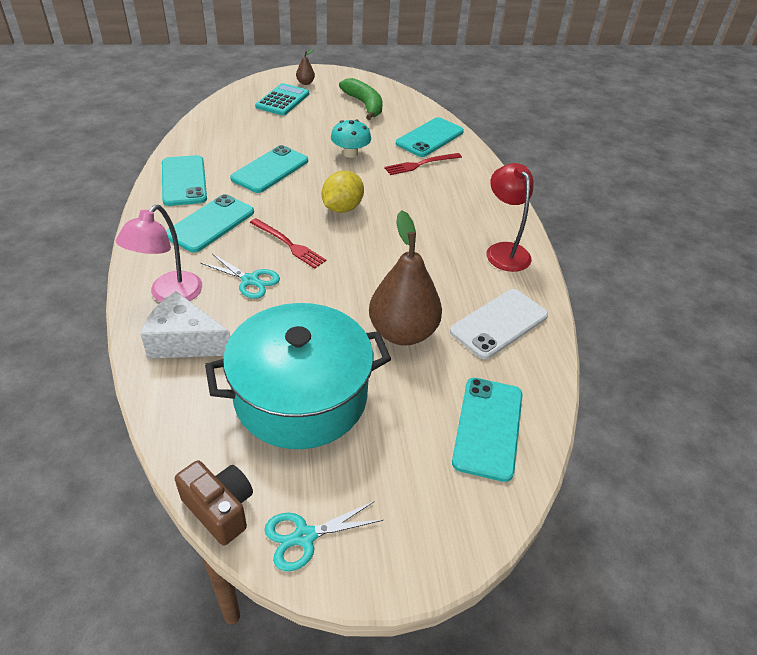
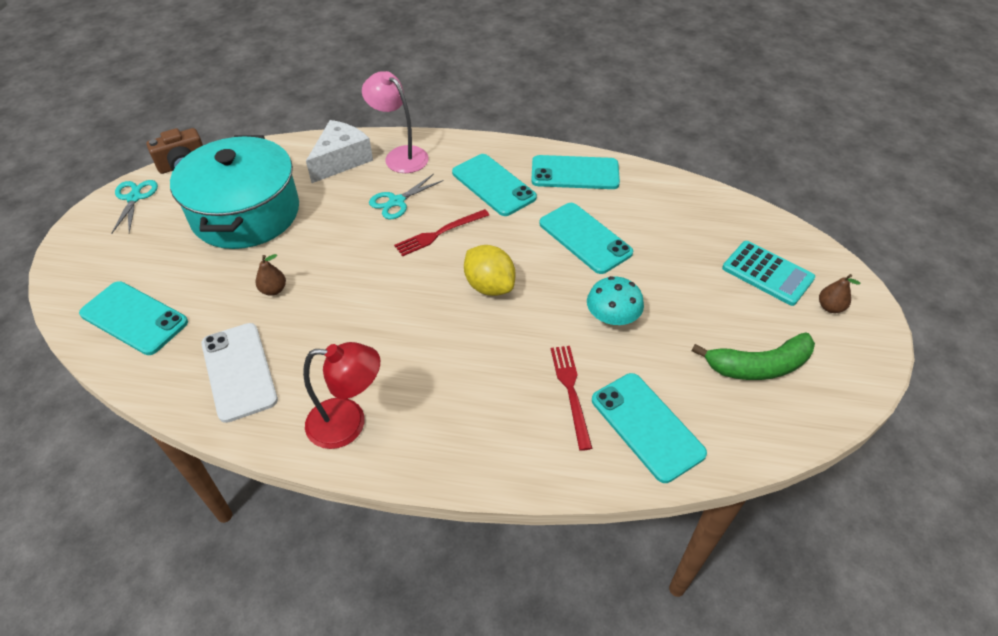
camera: 110 degrees right, 5 degrees up
brown pear [369,210,442,346] -> brown pear [256,254,286,296], size x0.41

